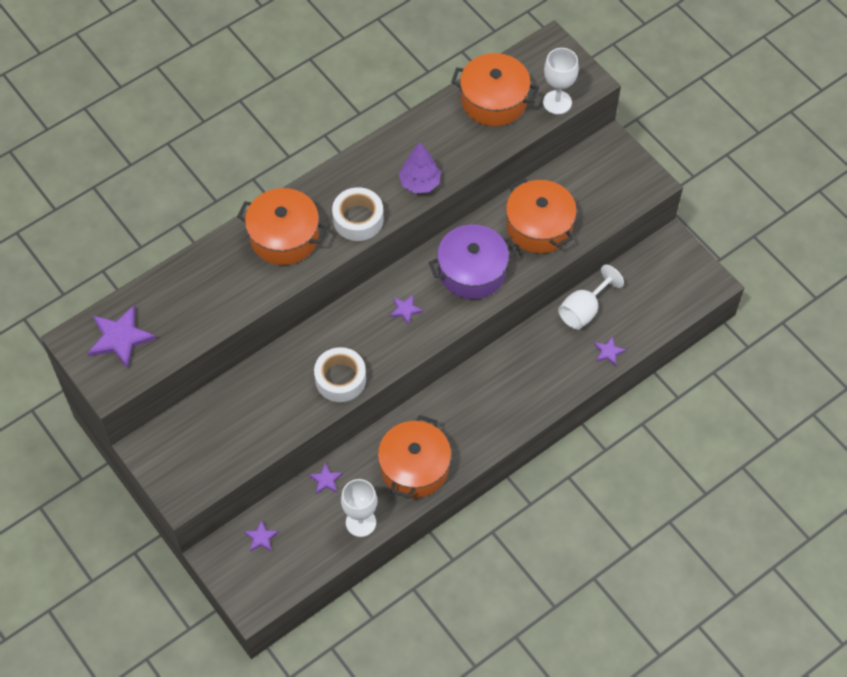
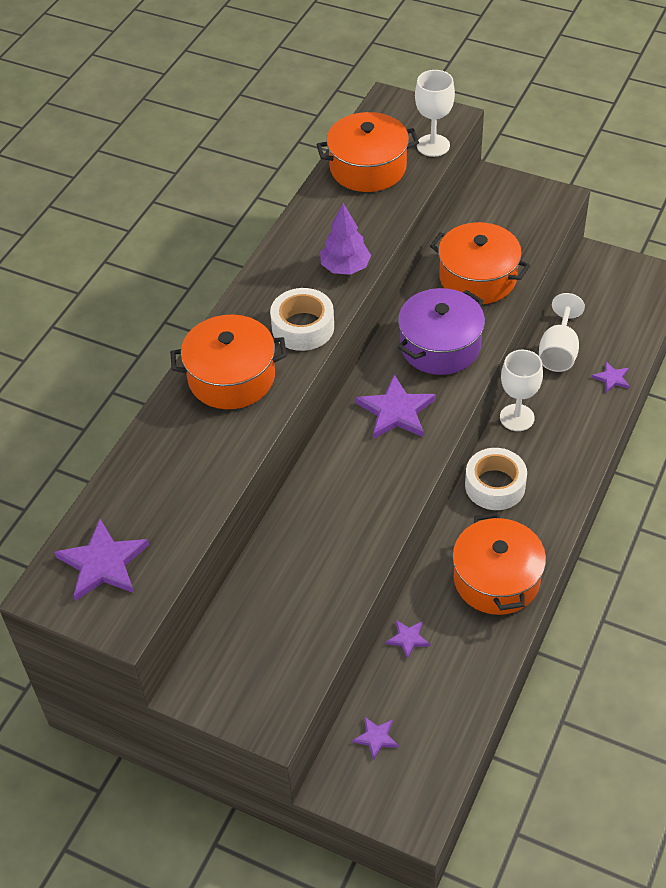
camera: 25 degrees left, 10 degrees down
white tape [314,347,366,402] -> white tape moved to [465,448,527,510]
white goblet [341,479,377,537] -> white goblet moved to [500,350,543,431]
purple star [390,294,423,325] -> purple star [356,374,436,439], size x1.93

